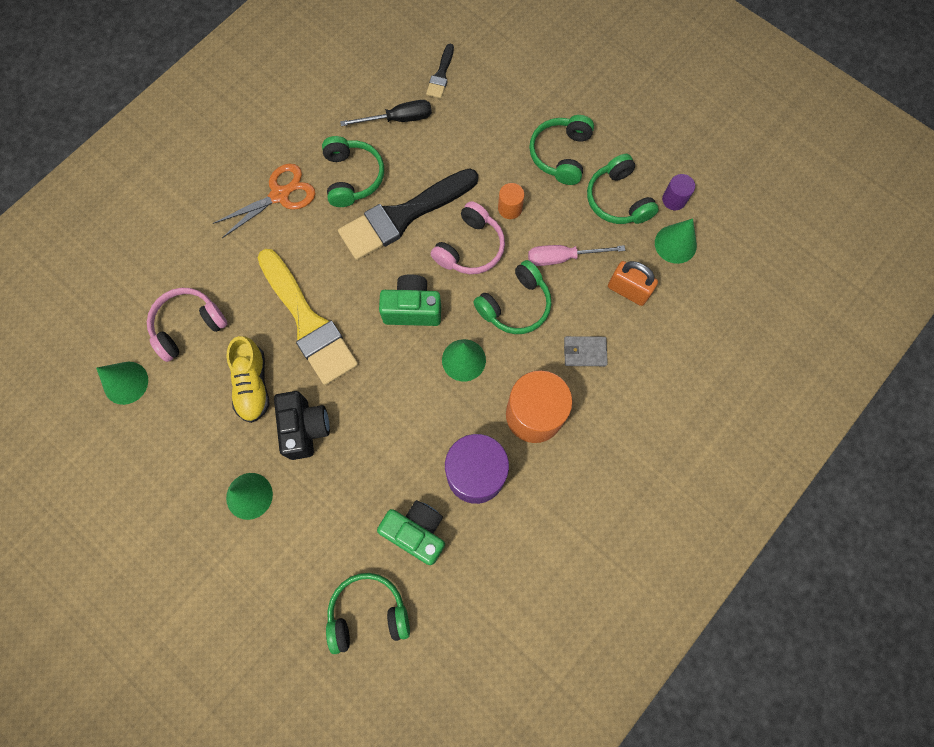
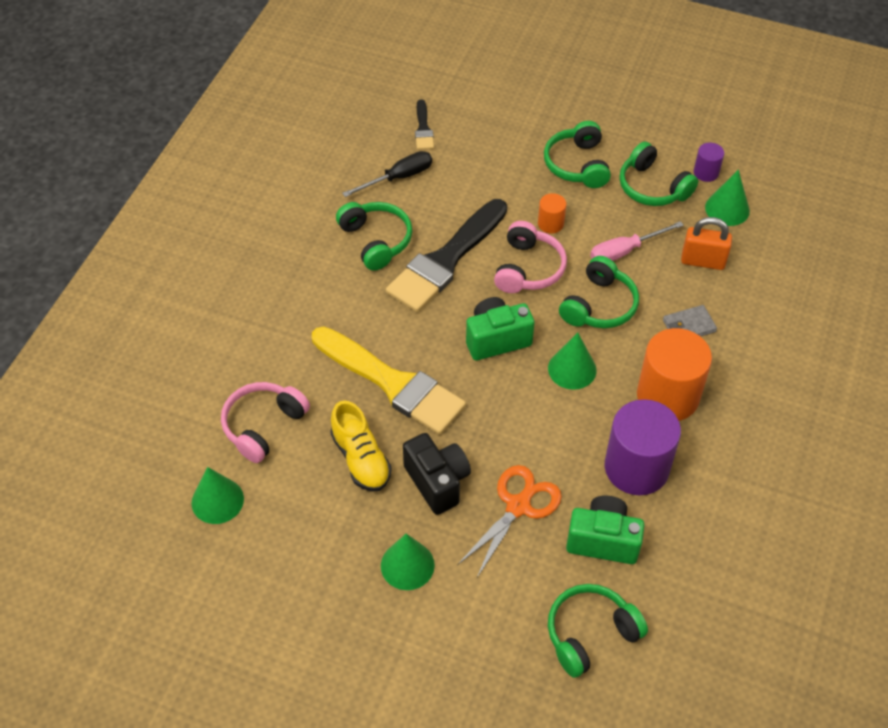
camera: 20 degrees left, 20 degrees down
orange scissors [212,164,316,238] -> orange scissors moved to [457,465,562,577]

